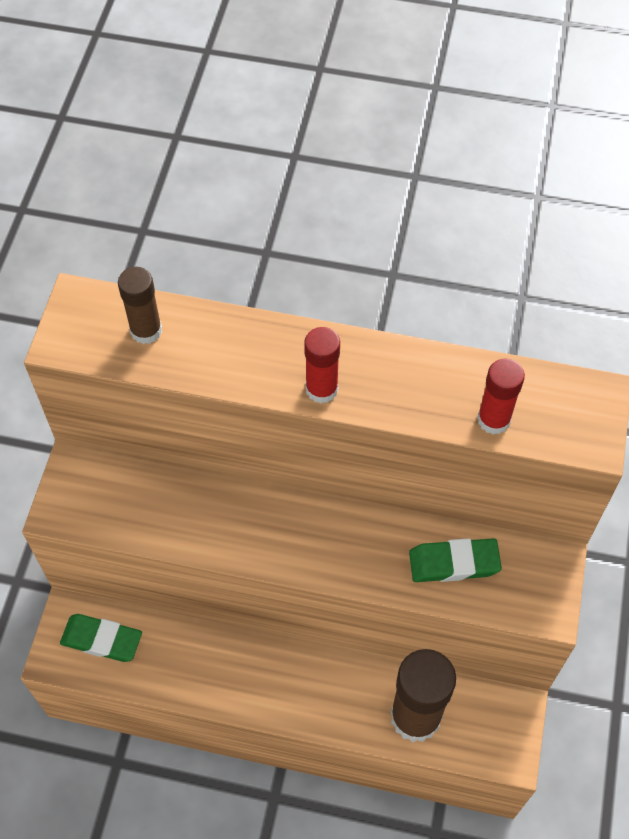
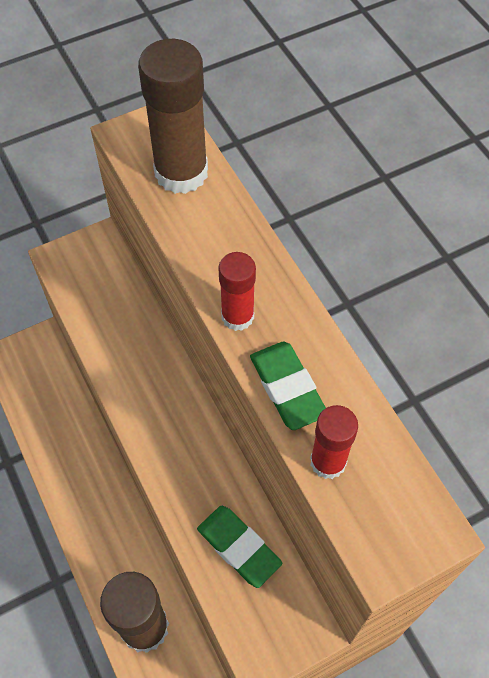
camera: 50 degrees right, 0 degrees up
green eraser [60,614,142,662] -> green eraser moved to [250,342,326,430]
brown glue stick [118,267,162,344] -> brown glue stick [138,39,208,194], size x1.79

